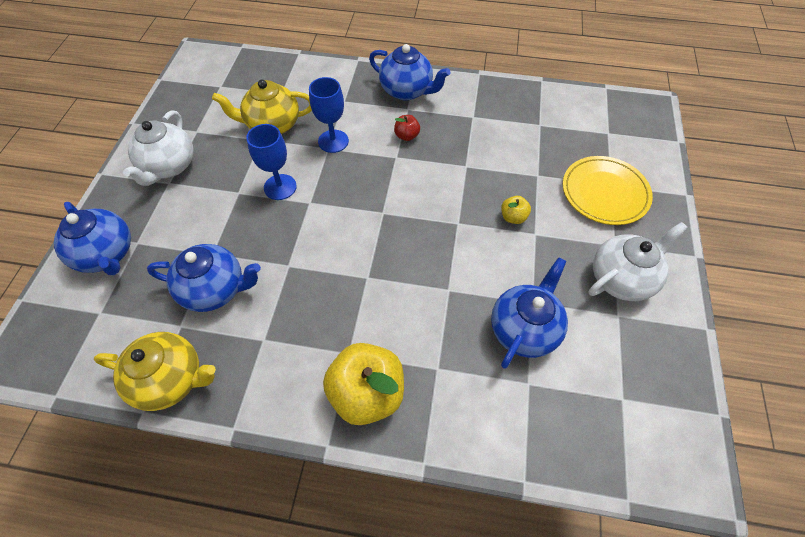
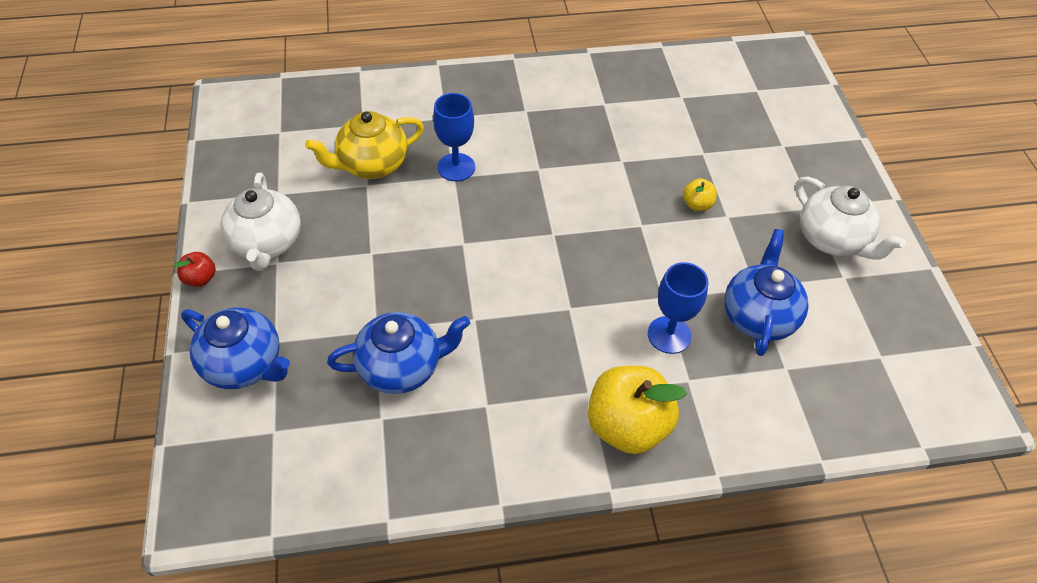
camera: 20 degrees left, 5 degrees down
yellow teapot [94,332,216,411] -> none
blue goblet [246,124,297,200] -> blue goblet moved to [648,262,709,354]
blue teapot [369,44,450,100] -> none
red apple [394,115,420,141] -> red apple moved to [173,252,216,287]
yellow plate [563,156,653,225] -> none
white teapot [589,222,688,301] -> white teapot turned 105 degrees clockwise [795,177,906,260]

